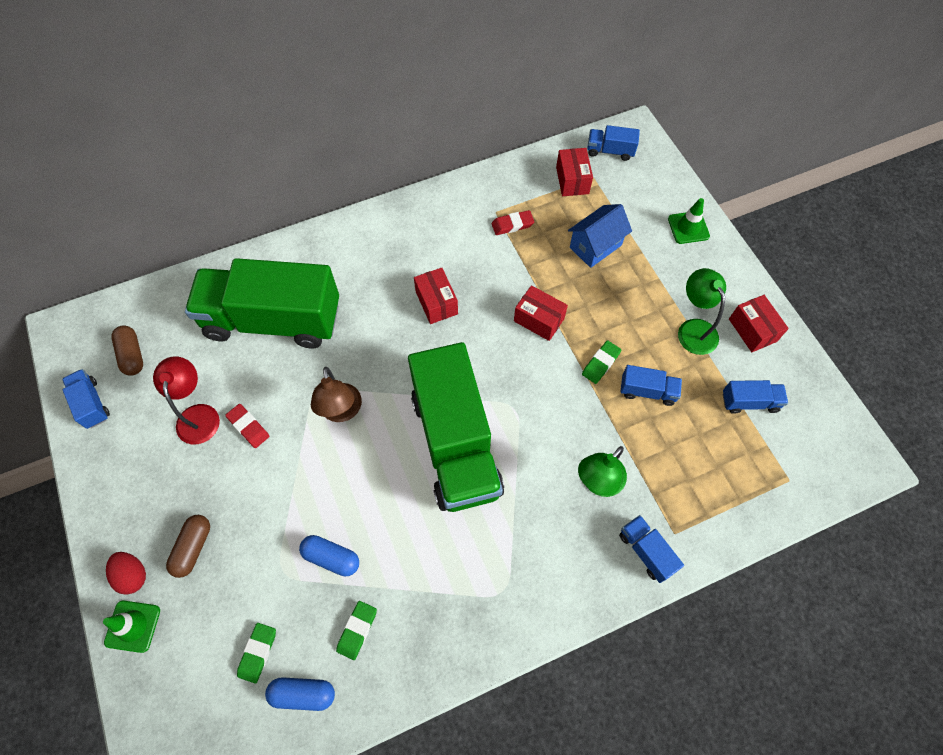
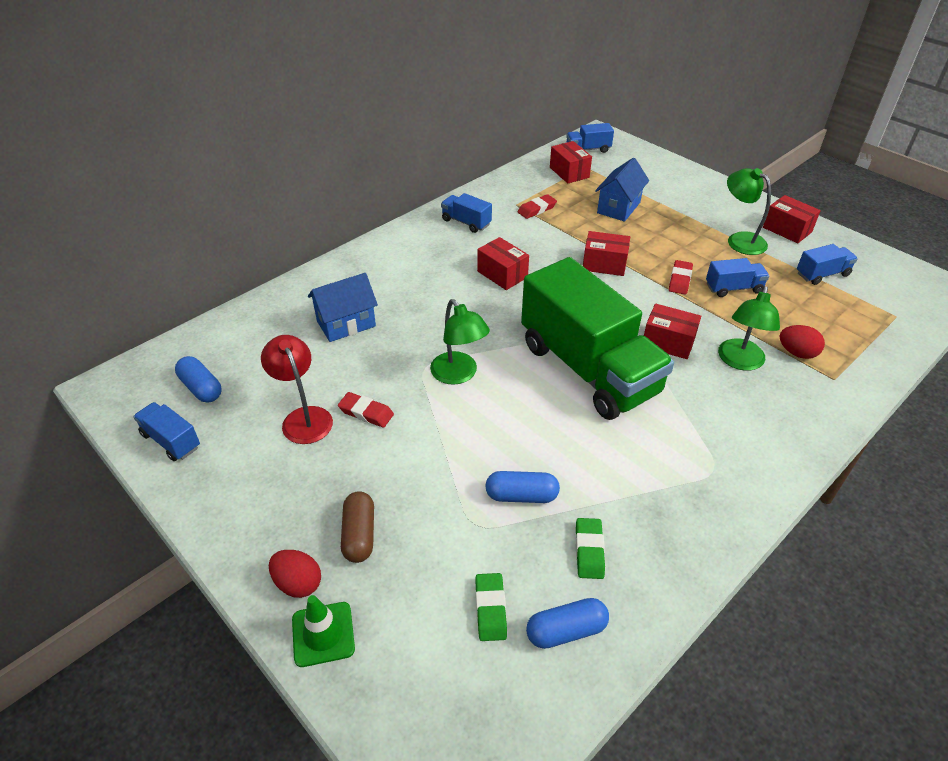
camera: 20 degrees left, 20 degrees down
brown capsule [112,325,143,376] -> blue capsule [175,356,222,403]
green truck [185,258,339,348] -> blue house [308,273,378,342]
brown lamp [311,367,362,422] -> green lamp [430,299,490,385]
green eraser [582,340,621,384] -> red eraser [669,260,693,294]
blue truck [619,515,684,583] -> blue truck moved to [441,193,492,233]
green traffic cone [668,198,710,244] -> none
none -> red box [644,304,701,359]
none -> red egg [780,325,825,359]

